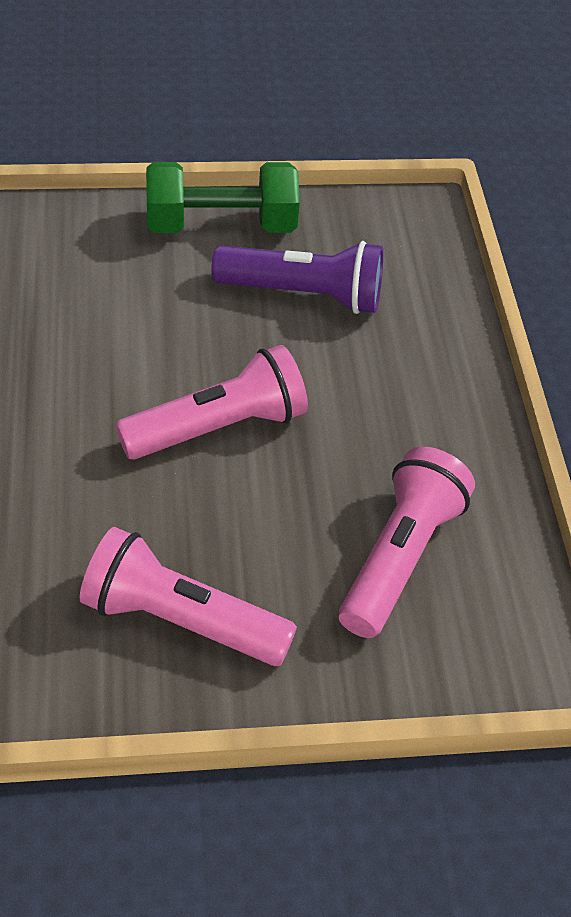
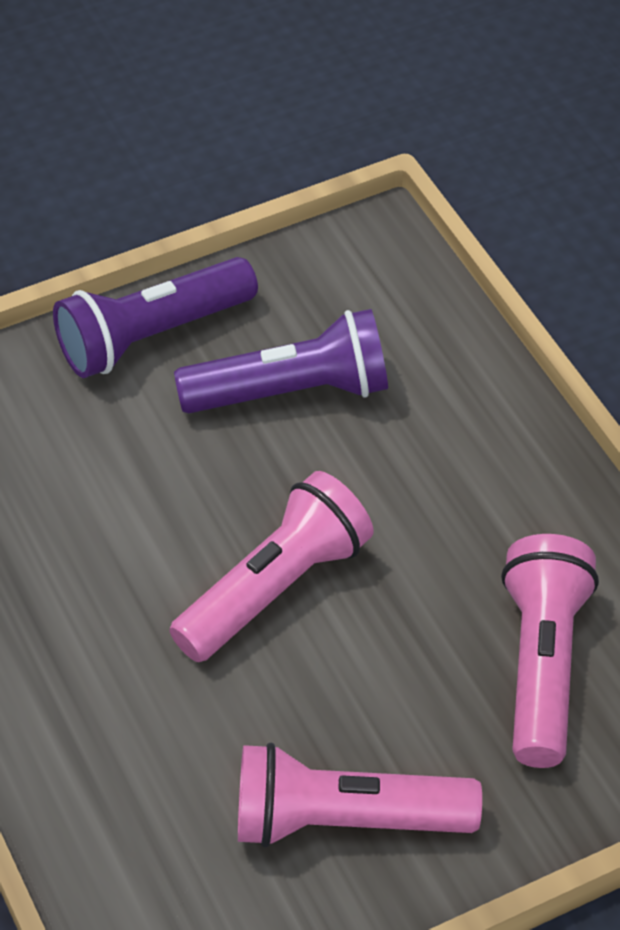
camera: 15 degrees left, 0 degrees up
green dumbbell [146,162,300,233] -> purple flashlight [53,257,258,378]

